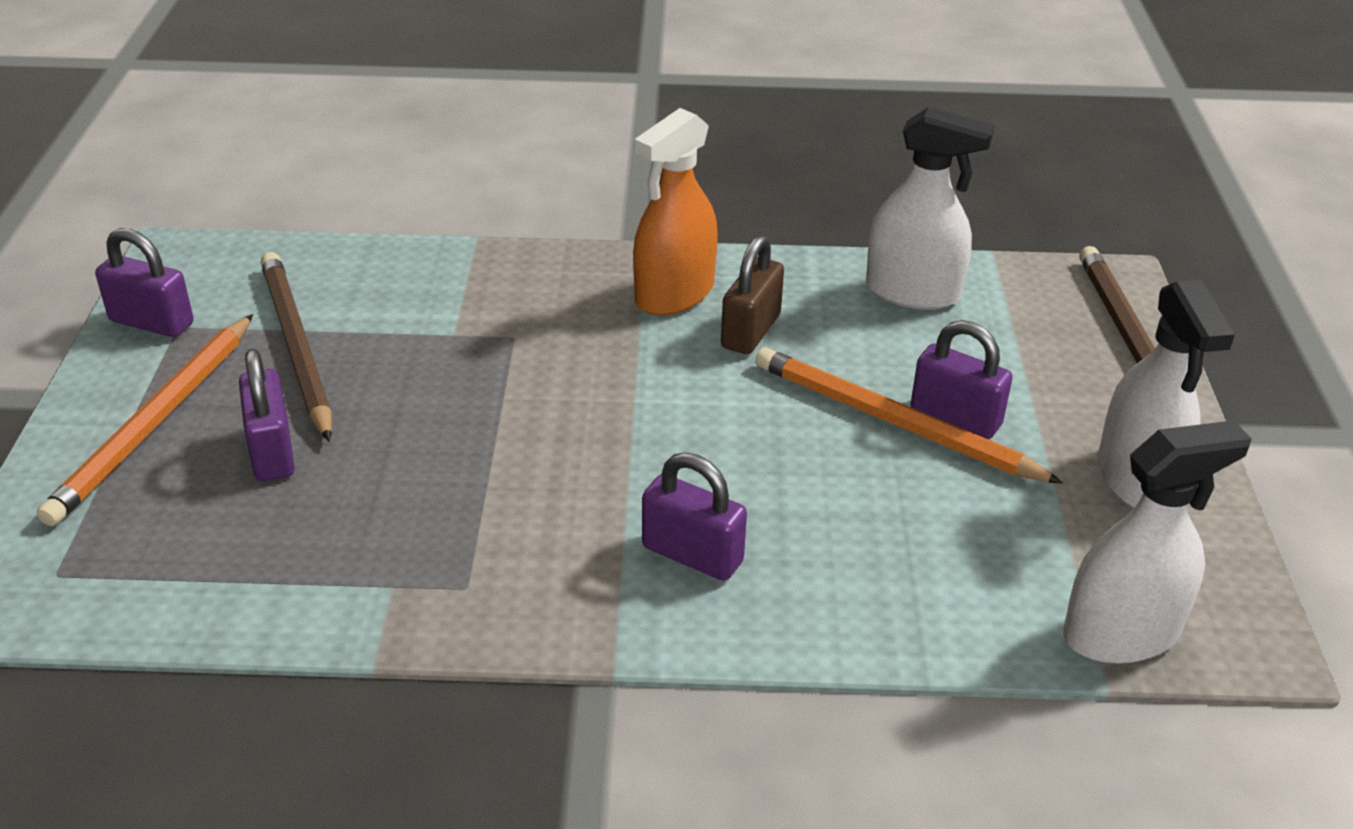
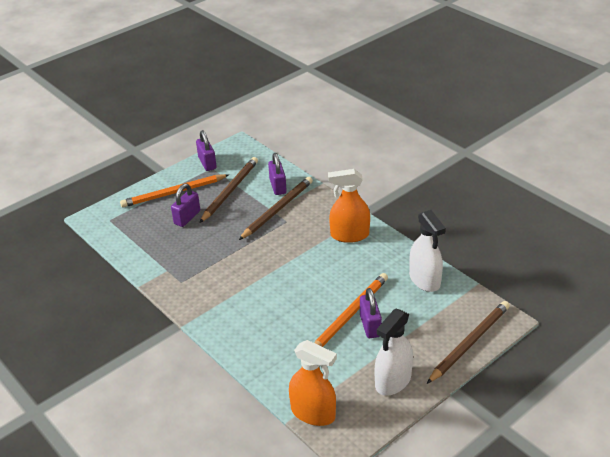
camera: 50 degrees right, 0 degrees up
purple padlock [642,452,747,581] -> purple padlock moved to [268,153,287,195]
brown padlock [721,235,784,354] -> none
orange pencil [755,347,1063,484] -> orange pencil turned 45 degrees clockwise [314,273,388,347]
white spray bottle [1063,420,1252,664] -> orange spray bottle [289,340,337,426]
none -> brown pencil [239,177,313,240]

